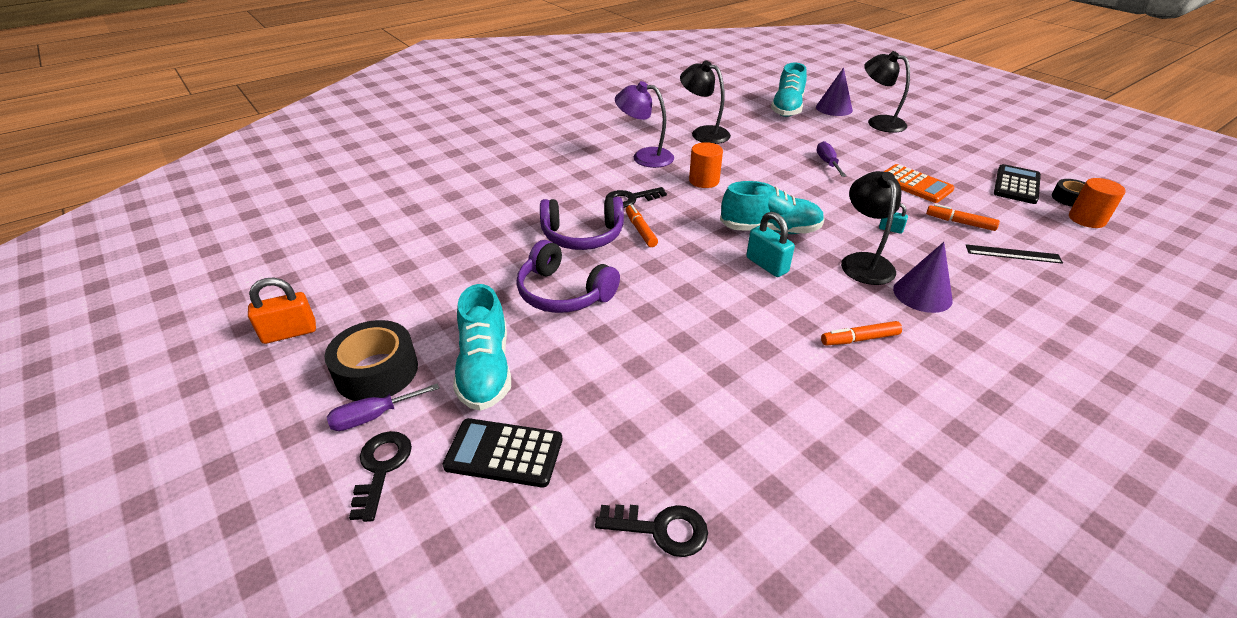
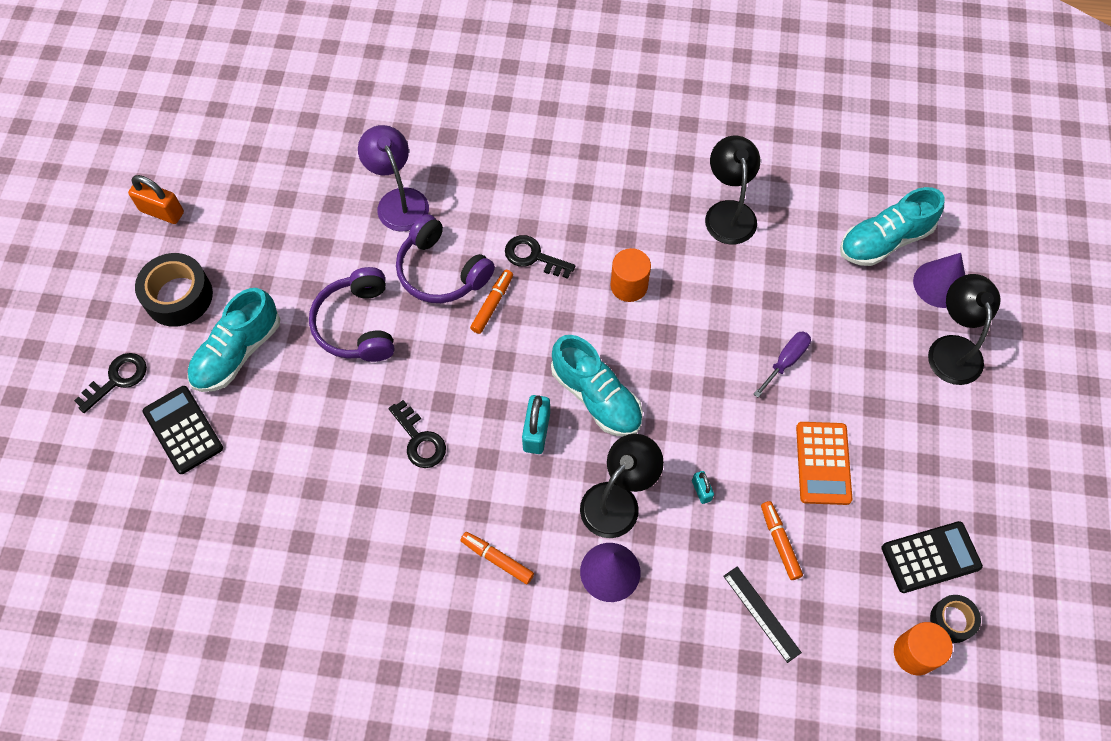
camera: 45 degrees right, 25 degrees up
purple screwdriver [327,383,439,431] -> none
black key [595,504,708,557] -> black key moved to [389,400,446,468]
purple lamp [615,81,674,168] -> purple lamp moved to [358,125,429,232]

